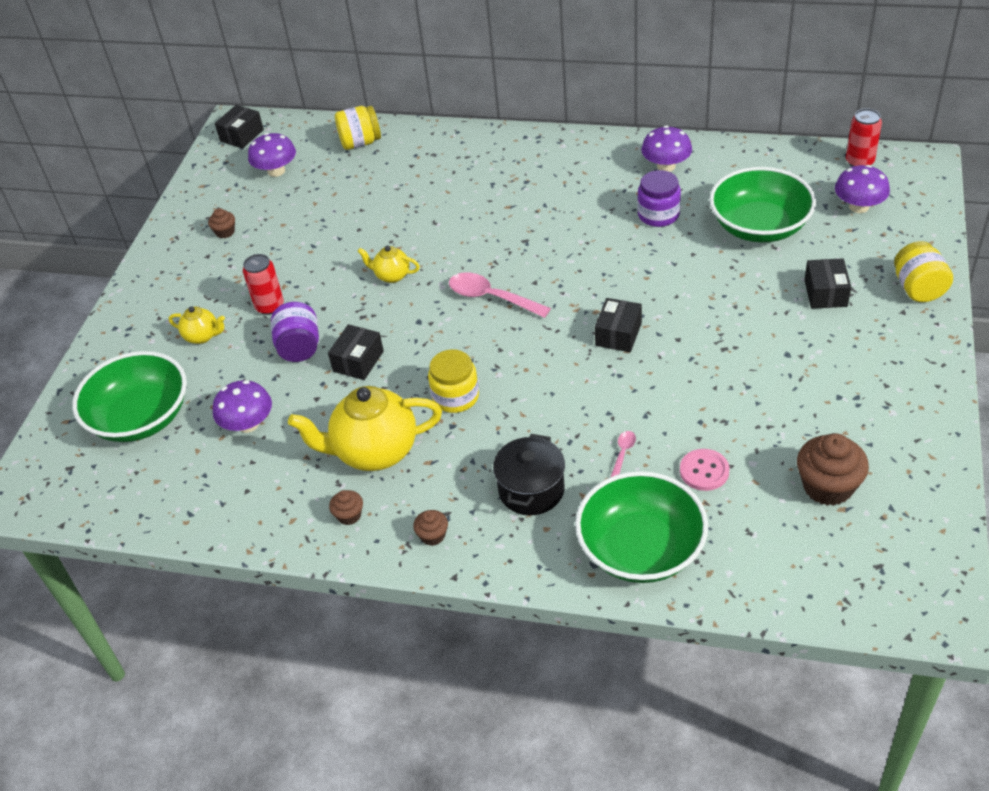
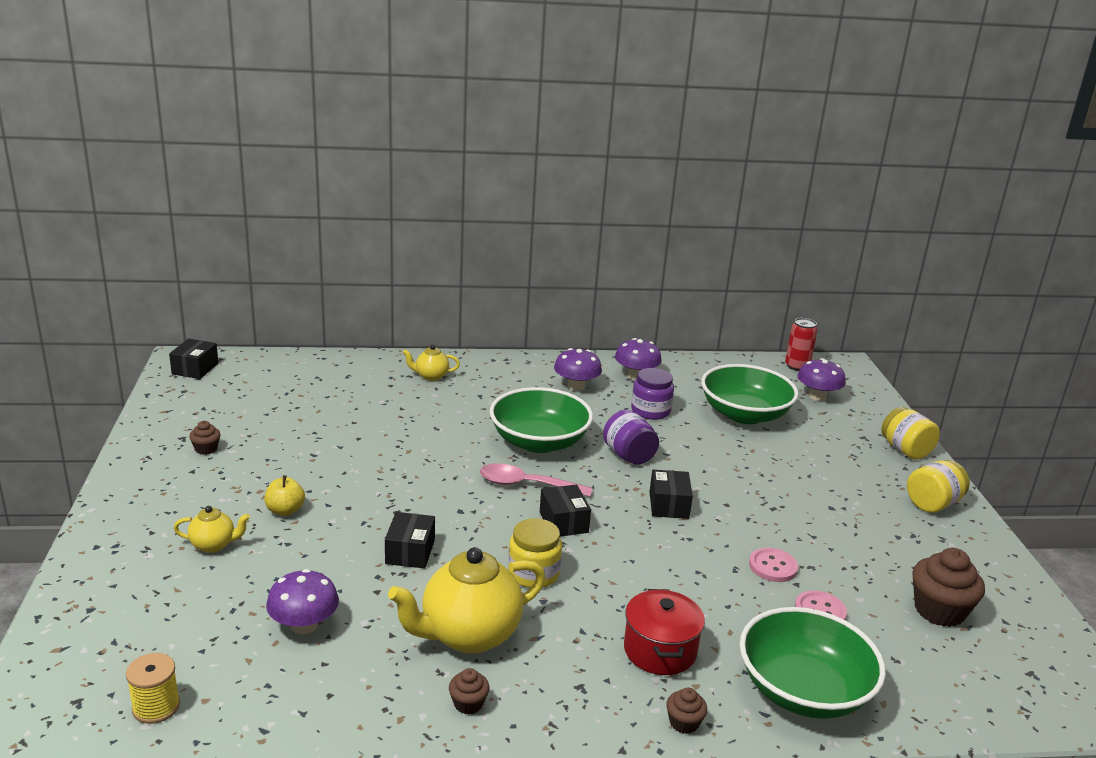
camera: 25 degrees left, 20 degrees down
green bowl [72,351,187,442] -> green bowl moved to [489,387,593,453]
red can [243,254,284,315] -> yellow apple [265,475,305,516]
purple mushroom [248,133,296,177] -> purple mushroom moved to [554,348,602,391]
purple jar [271,302,319,362] -> purple jar moved to [603,410,659,465]
yellow jar [335,106,381,150] -> yellow jar moved to [907,460,970,513]
yellow teapot [357,246,420,283] -> yellow teapot moved to [403,345,460,381]
brown cupcake [413,510,448,546] -> brown cupcake moved to [666,688,707,734]
black pot [493,434,565,515] -> red pot [624,589,705,675]
pink spoon [611,431,636,477] -> none
black box [804,258,851,309] -> black box moved to [540,484,591,537]
none -> yellow spool [126,653,180,724]
none -> pink button [749,548,798,582]

